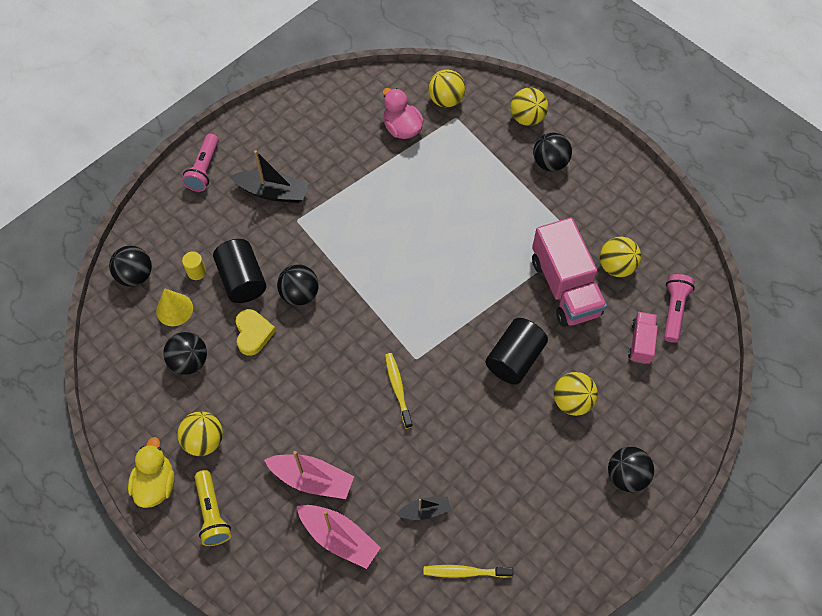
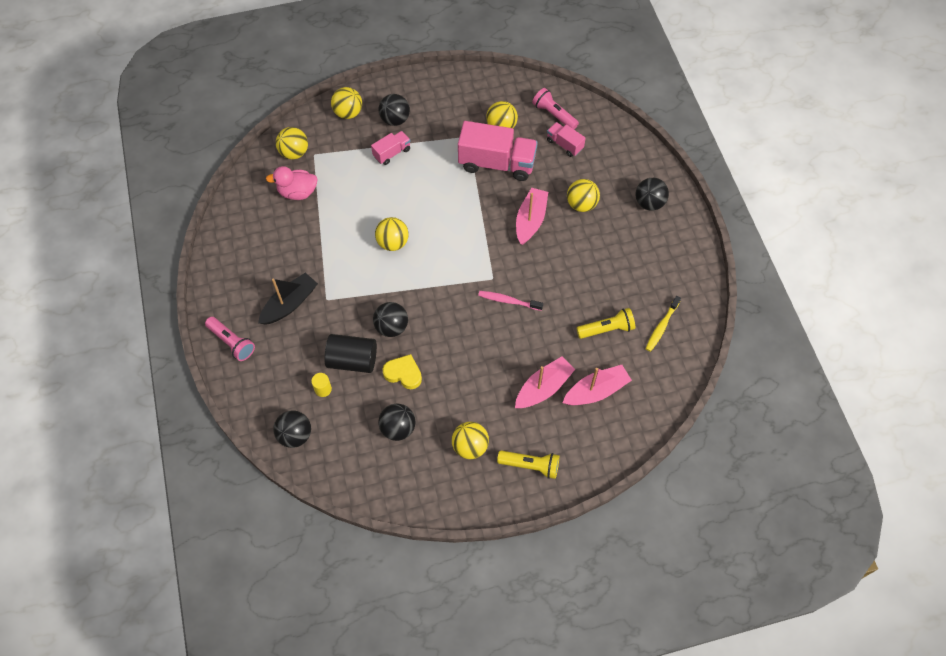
camera: 60 degrees left, 0 degrees up
yellow duck [128,437,175,508] -> none
yellow cone [156,288,193,326] -> none
yellow toothbrush [385,353,413,429] -> pink toothbrush [478,291,543,311]
black boat [396,497,451,520] -> yellow flashlight [576,308,635,339]
black cylinder [485,318,548,385] -> pink boat [516,188,548,245]
none -> pink truck [371,131,411,165]
none -> yellow ball [375,217,409,251]

